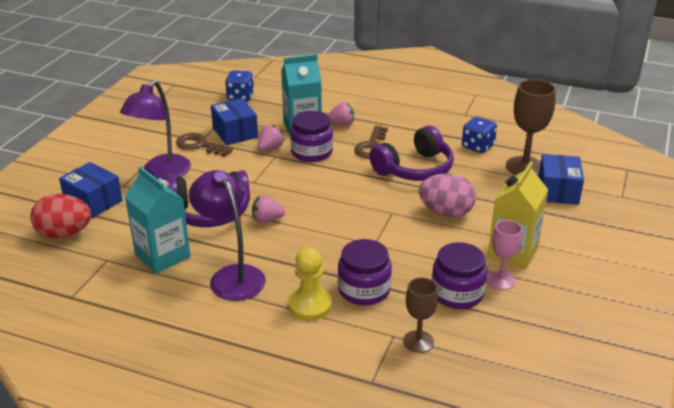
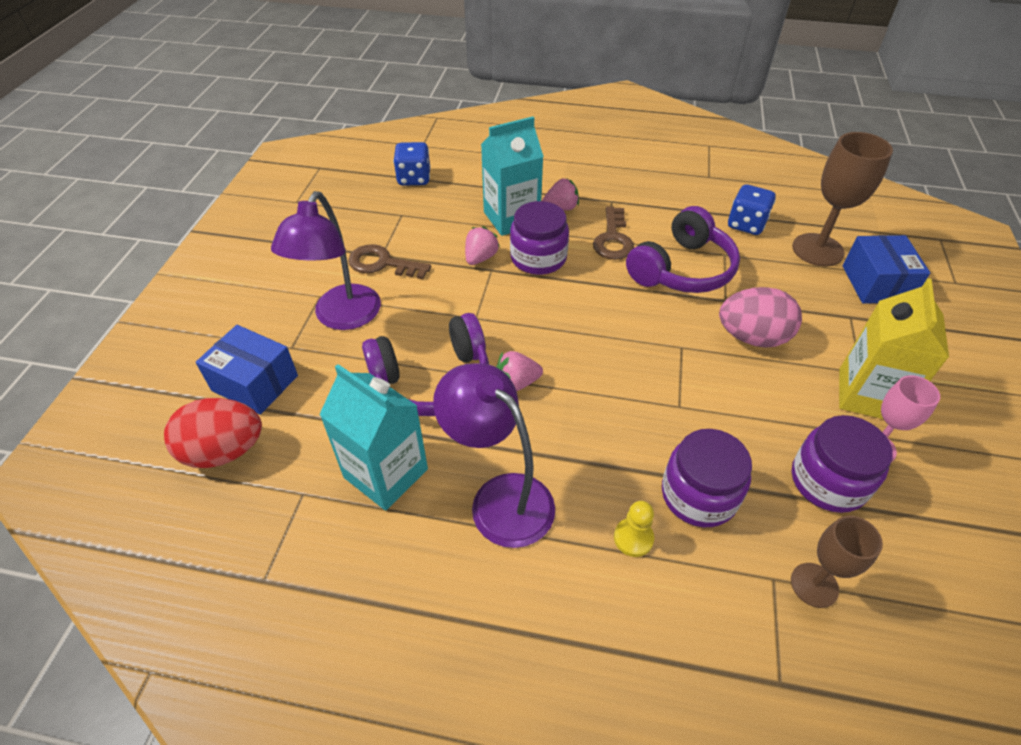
camera: 10 degrees left, 15 degrees up
blue box [211,98,258,145] -> none
yellow pawn [288,247,332,321] -> yellow pawn [614,501,654,557], size x0.61

